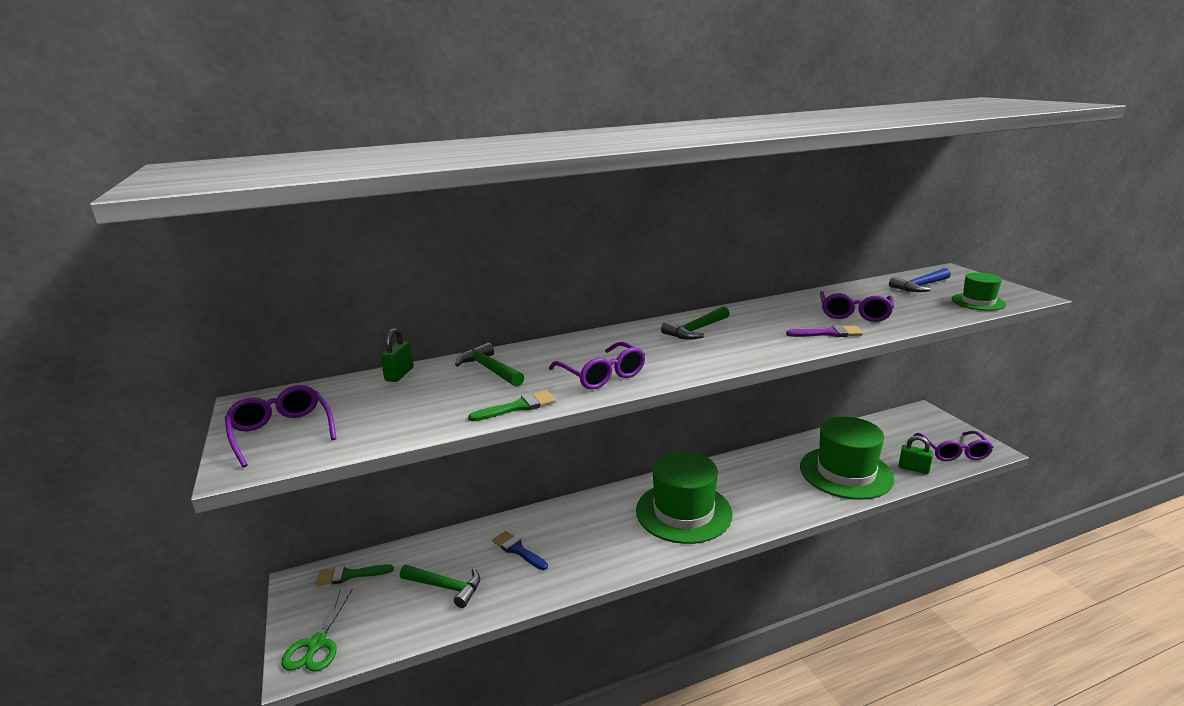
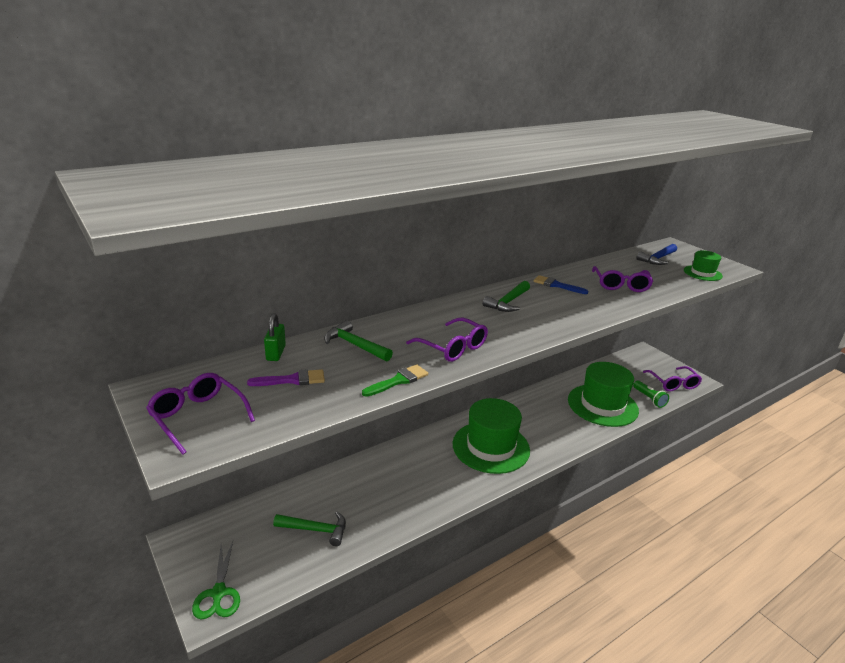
camera: 15 degrees left, 5 degrees up
green brush [316,564,394,586] -> none
blue brush [492,531,548,570] -> blue brush moved to [534,275,588,294]
purple brush [786,325,863,337] -> purple brush moved to [247,369,325,386]
green padlock [899,436,933,474] -> green flashlight [633,381,669,408]

